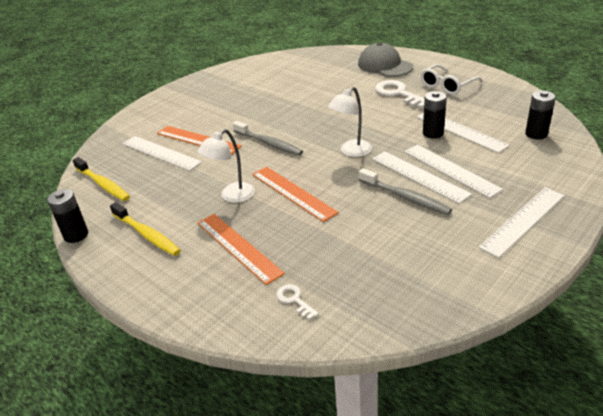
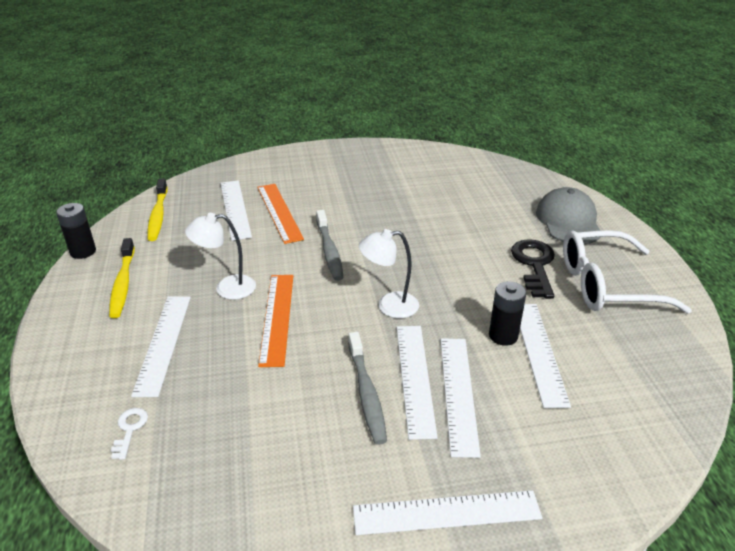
camera: 35 degrees right, 0 degrees up
orange ruler [197,214,285,285] -> white ruler [131,296,191,397]
white key [375,80,425,109] -> black key [511,239,555,299]
white glasses [421,64,483,95] -> white glasses [563,230,692,314], size x1.54
black battery [525,91,556,139] -> none

